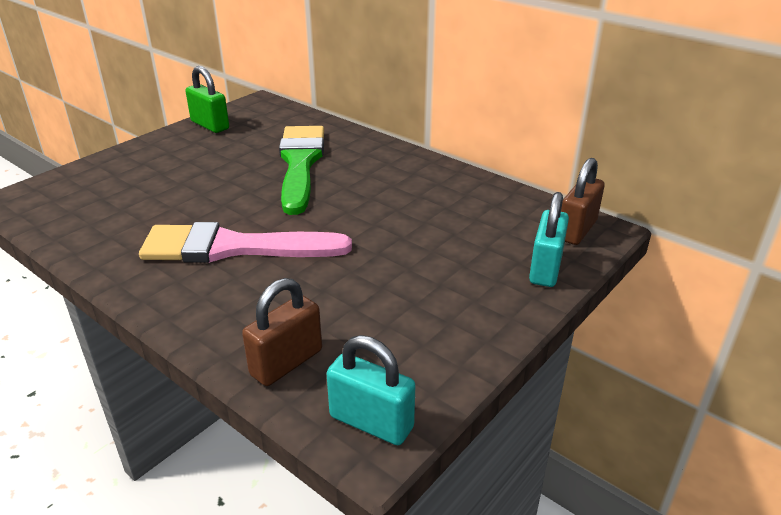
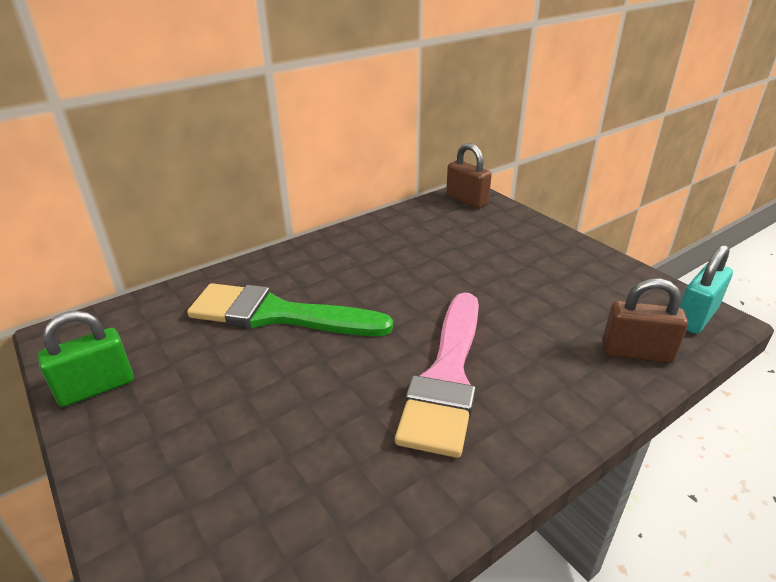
camera: 75 degrees left, 0 degrees up
brown padlock [242,278,322,386] -> brown padlock turned 45 degrees counterclockwise [602,278,688,363]
turquoise padlock [529,192,569,287] -> none

